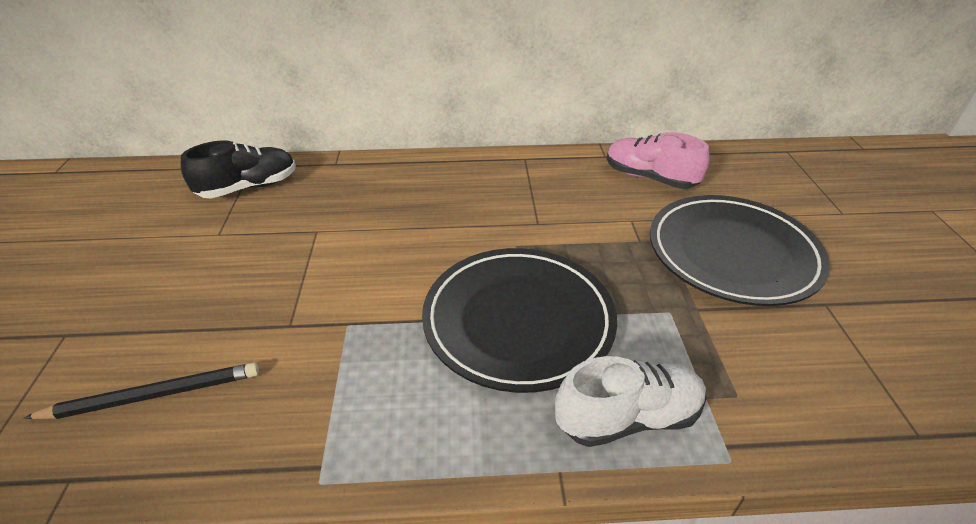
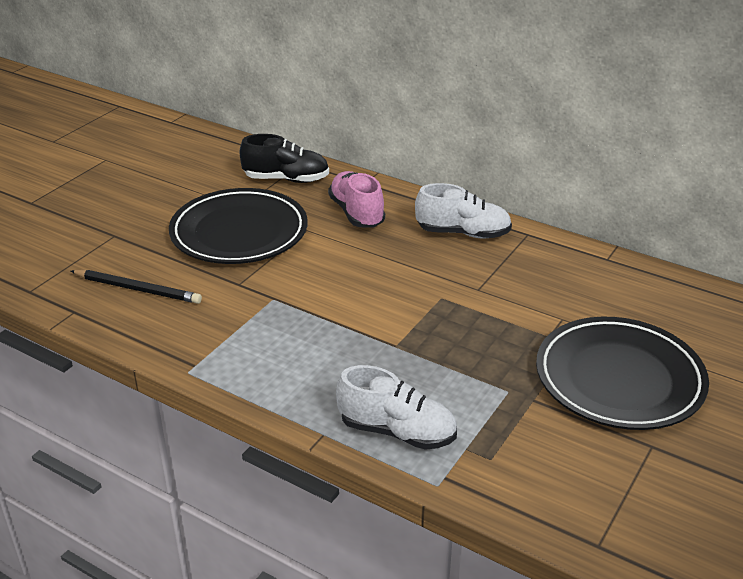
camera: 35 degrees right, 5 degrees down
black plate [422,248,617,393] -> black plate moved to [169,188,308,264]
pink shoe [607,132,709,189] -> pink shoe moved to [328,171,385,228]
none -> white shoe [415,183,512,238]

